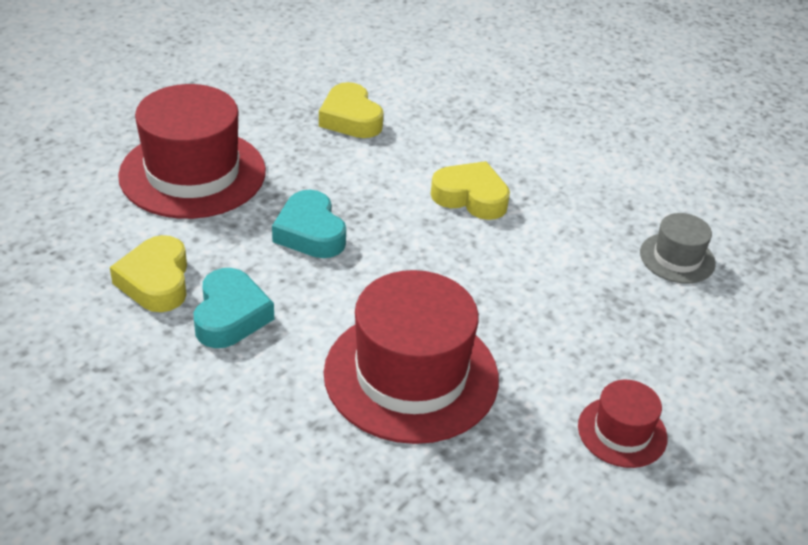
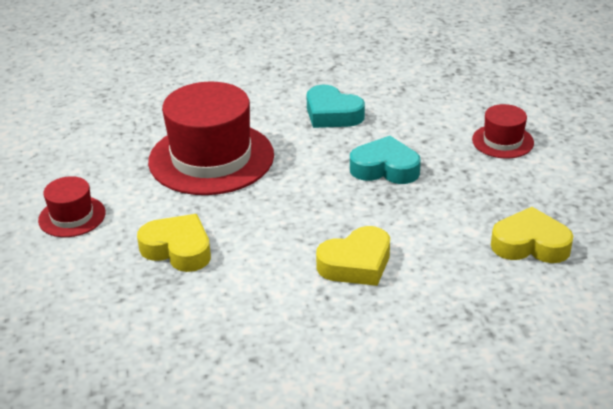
camera: 130 degrees right, 5 degrees down
yellow heart [110,235,187,312] -> yellow heart moved to [137,214,211,272]
red hat [118,84,266,219] -> red hat [472,104,534,159], size x0.49
grey hat [640,213,716,284] -> none

